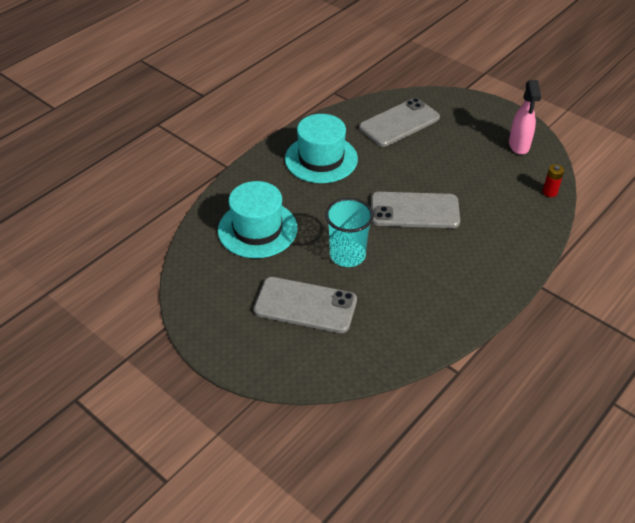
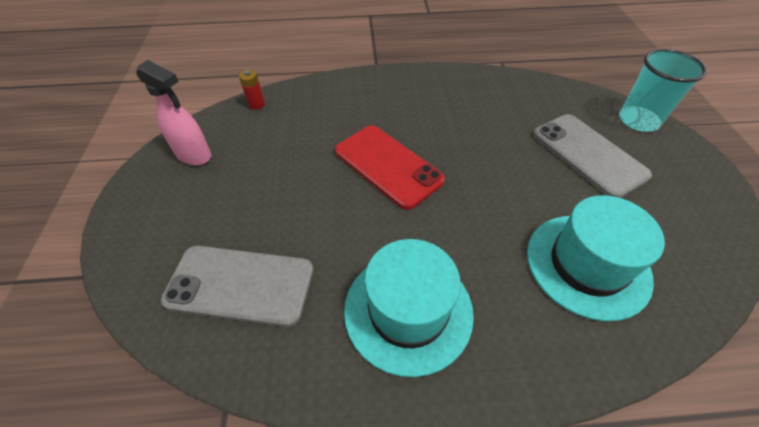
camera: 135 degrees left, 5 degrees up
turquoise cup [325,198,374,267] -> turquoise cup moved to [619,49,707,132]
grey phone [371,192,460,228] -> red phone [335,125,445,210]
pink spray bottle [509,80,541,155] -> pink spray bottle turned 75 degrees clockwise [136,60,211,165]

